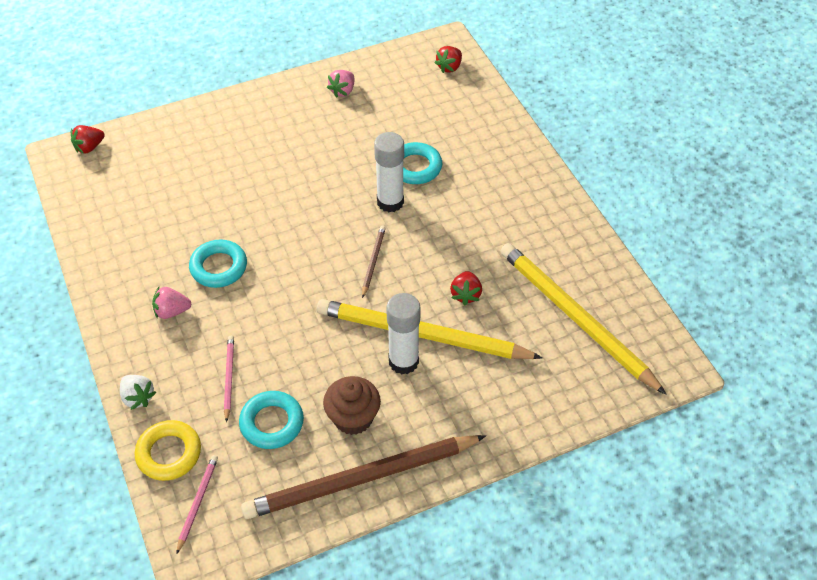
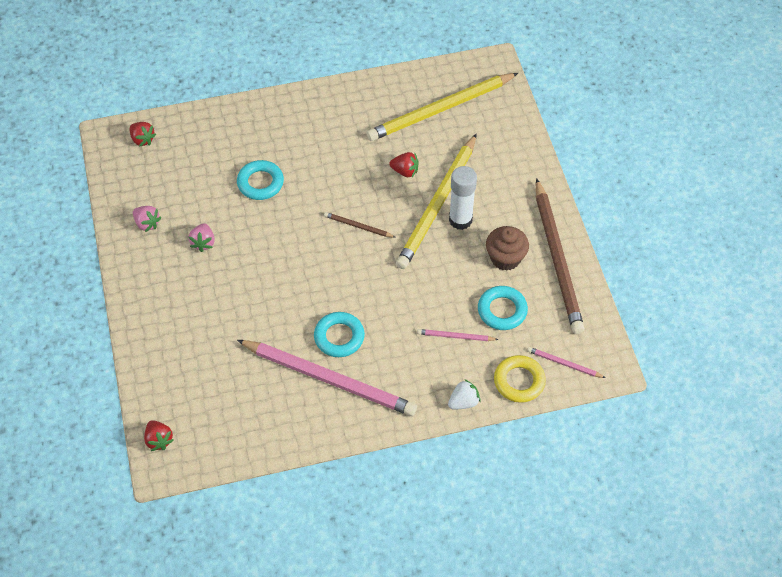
camera: 80 degrees left, 5 degrees up
pink strawberry [152,287,191,319] -> pink strawberry moved to [188,223,215,252]
white glue stick [374,132,404,212] -> none
none -> pink pencil [237,340,417,416]

